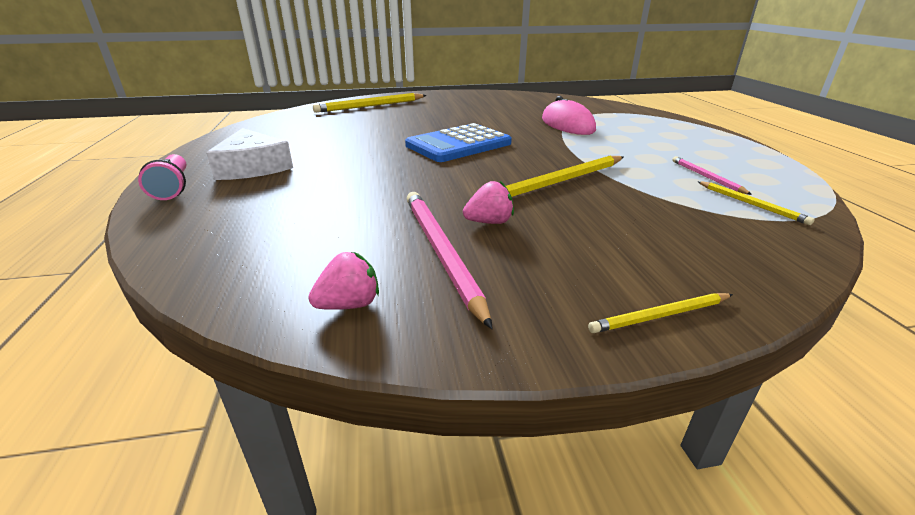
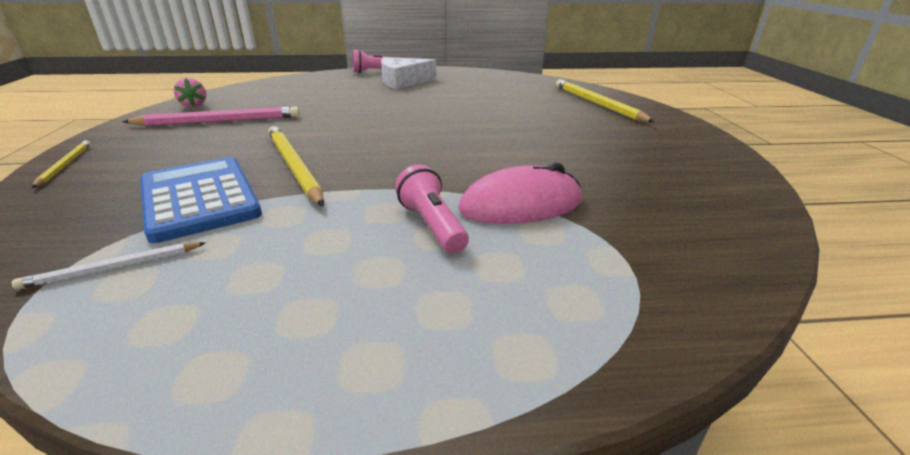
camera: 95 degrees right, 0 degrees up
blue calculator [405,123,512,162] -> blue calculator moved to [140,157,262,243]
pink strawberry [463,181,514,224] -> none
pink pencil [672,156,752,195] -> none
yellow pencil [697,181,814,225] -> white pencil [12,242,206,290]
none -> pink flashlight [395,165,469,253]

